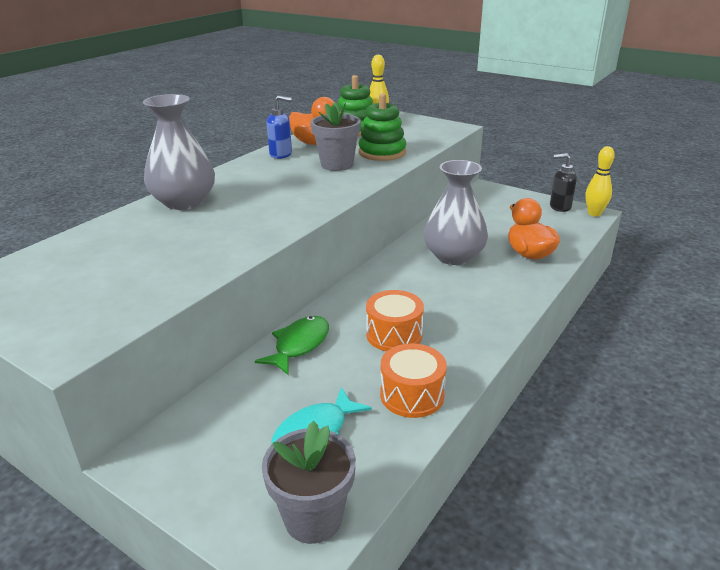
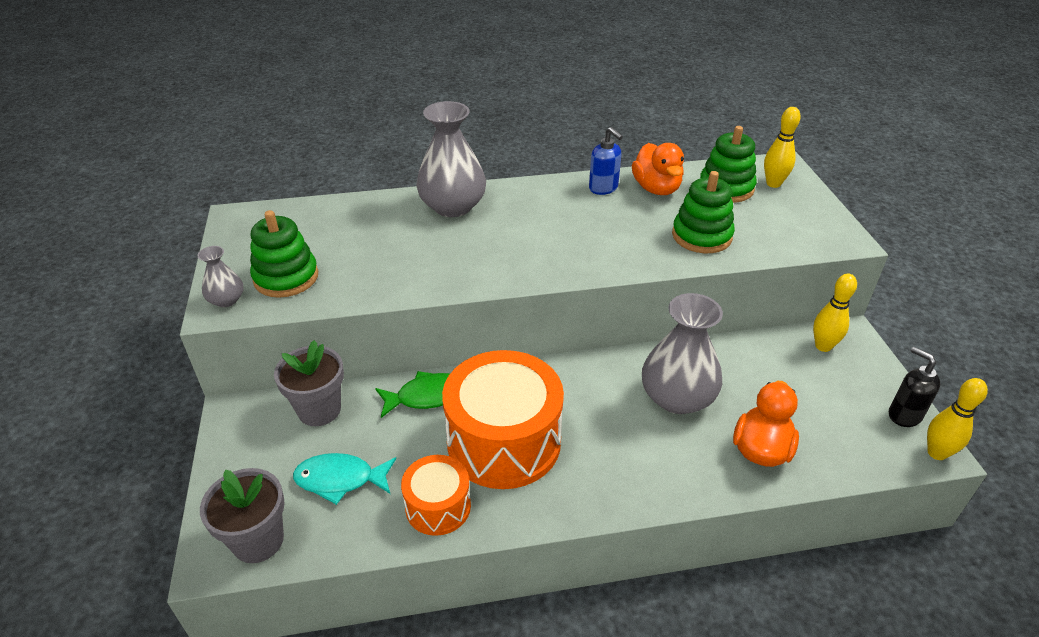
camera: 45 degrees right, 10 degrees up
grey flower pot [311,102,361,171] -> grey flower pot moved to [274,340,344,426]
orange drum [366,290,424,352] -> orange drum [442,350,564,489], size x1.88
none -> grey vase [197,246,243,307]
none -> green stacking toy [250,210,318,298]
none -> yellow bowling pin [813,274,857,352]

